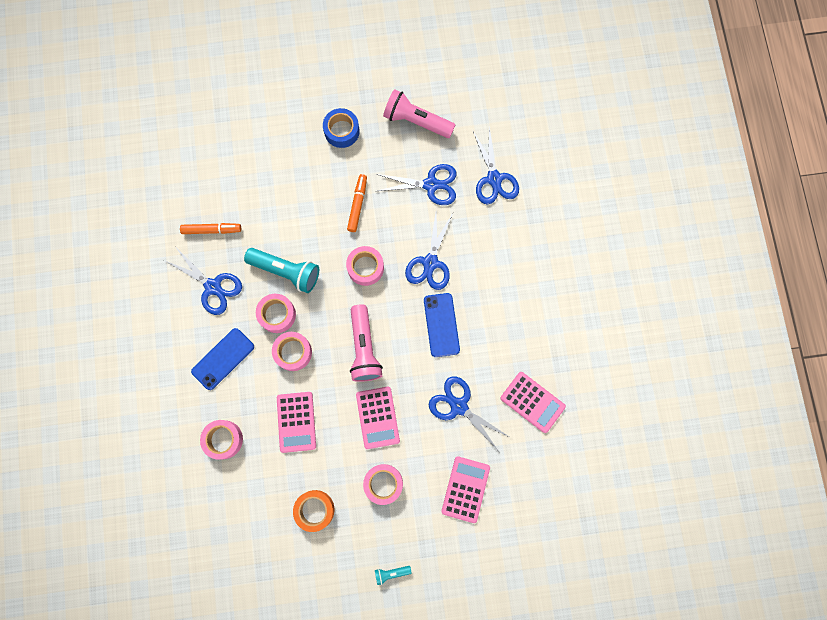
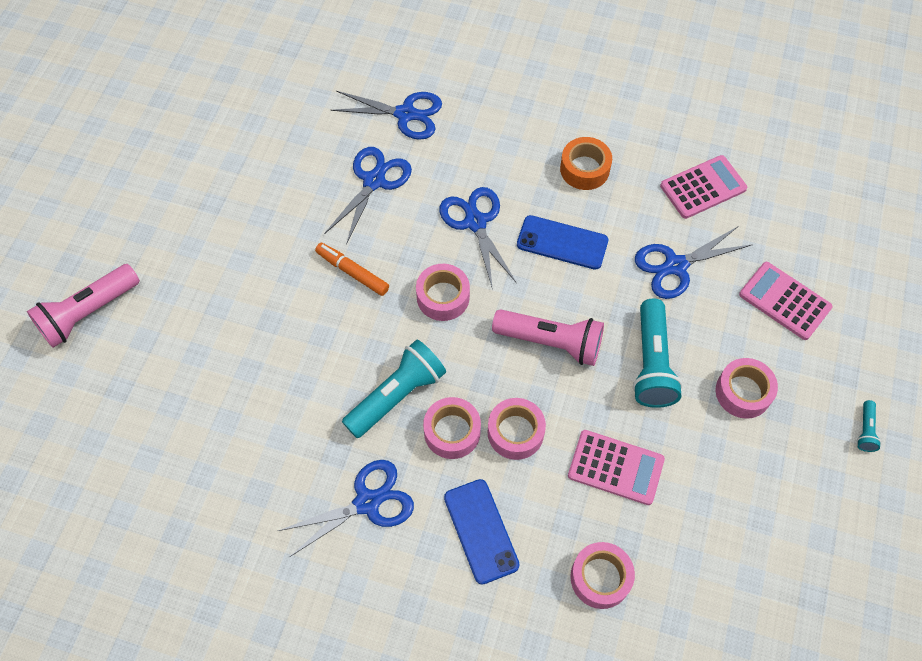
camera: 65 degrees left, 15 degrees down
orange marker [180,223,241,234] -> none
orange tape [293,490,334,532] -> orange tape moved to [560,137,612,190]
blue tape [323,108,360,148] -> none
pink calculator [356,387,400,449] -> turquoise flashlight [633,299,683,408]
pink flashlight [383,89,455,138] -> pink flashlight moved to [27,264,140,348]
blue scissors [405,213,453,290] -> blue scissors turned 150 degrees counterclockwise [439,187,517,290]

